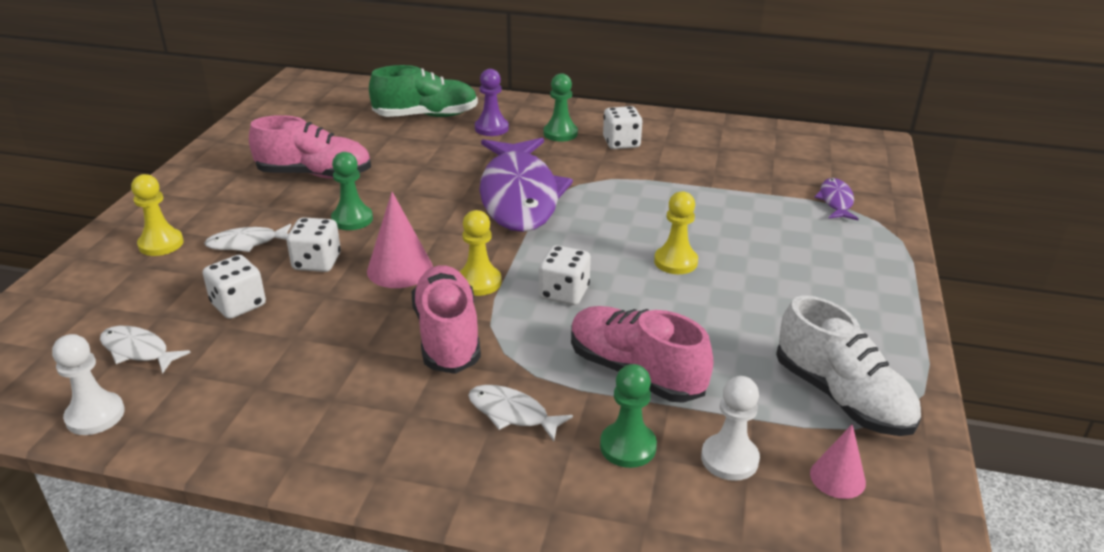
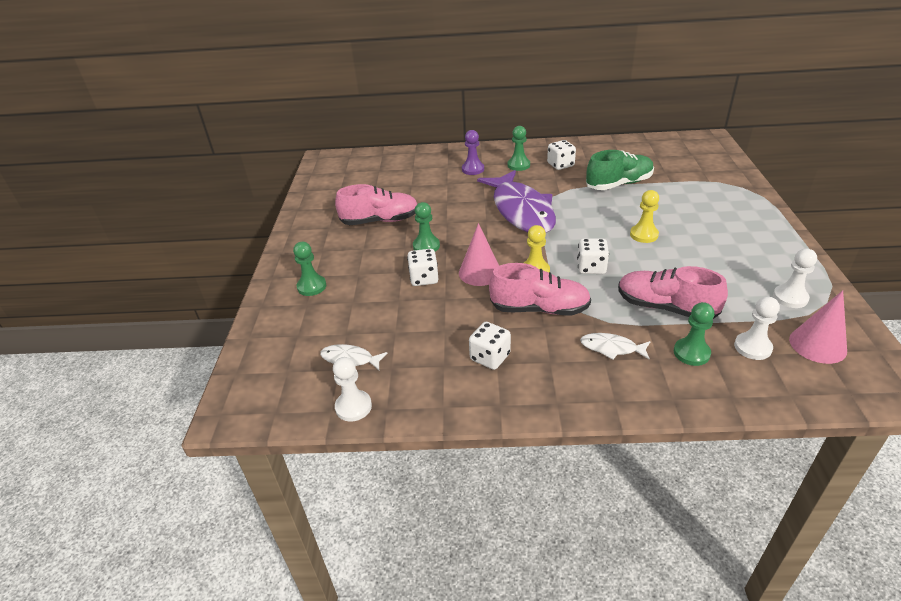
camera: 10 degrees left, 5 degrees up
yellow pawn [131,174,184,256] -> green pawn [293,242,326,296]
white dice [203,255,266,319] -> white dice moved to [469,322,511,370]
white fish [204,224,291,252] -> none
green shoe [369,65,478,117] -> green shoe moved to [586,150,654,190]
pink shoe [412,265,481,374] -> pink shoe turned 120 degrees clockwise [489,263,591,316]
white shoe [776,296,921,436] -> white pawn [773,248,817,308]
pink cone [810,424,866,499] -> pink cone [789,290,847,364], size x1.60
purple fish [814,178,859,220] -> none

